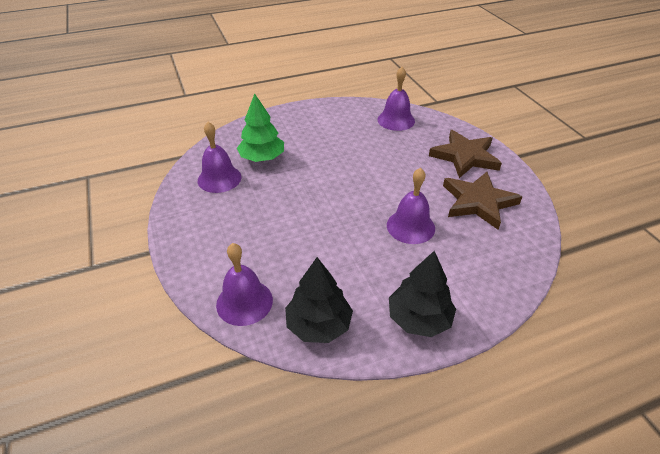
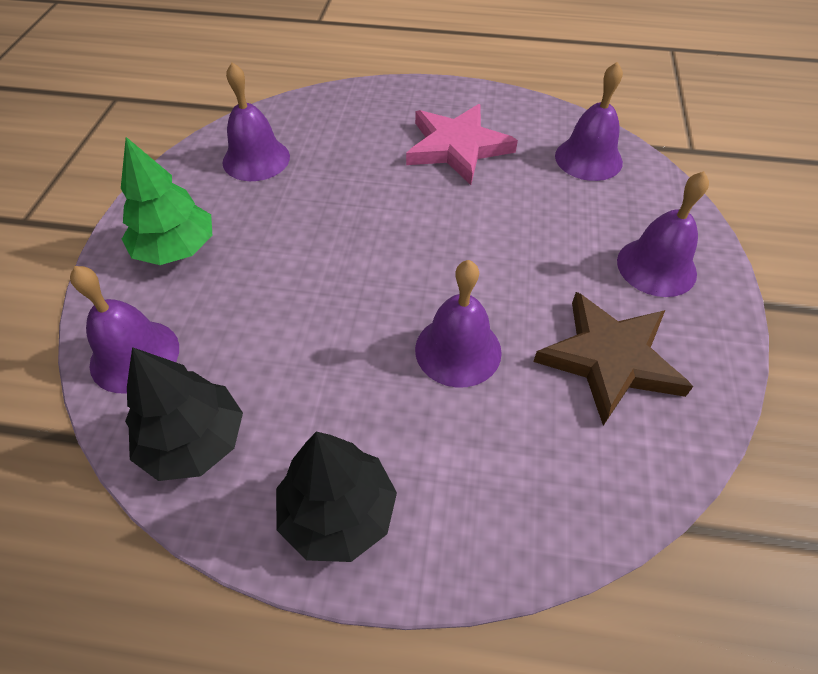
camera: 30 degrees right, 10 degrees up
green tree [237,93,284,162] -> green tree moved to [121,137,213,265]
brown star [429,130,502,178] -> purple bell [617,171,709,297]
none -> pink star [406,104,518,185]

